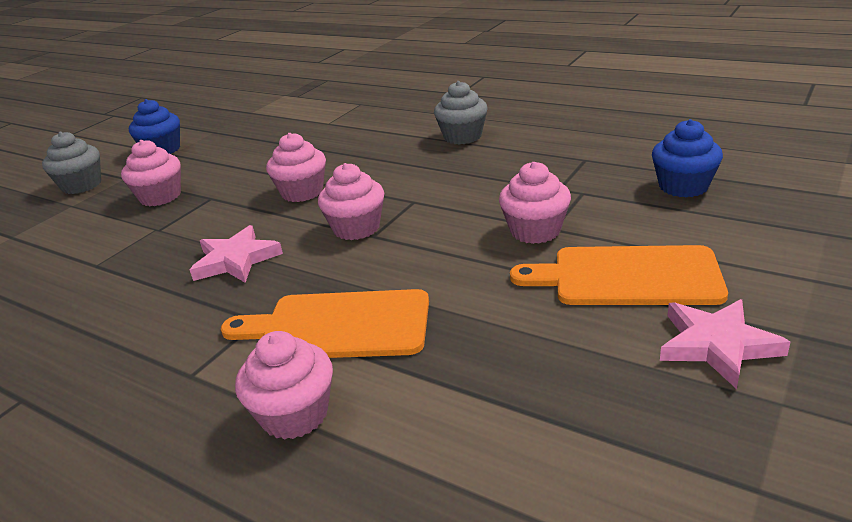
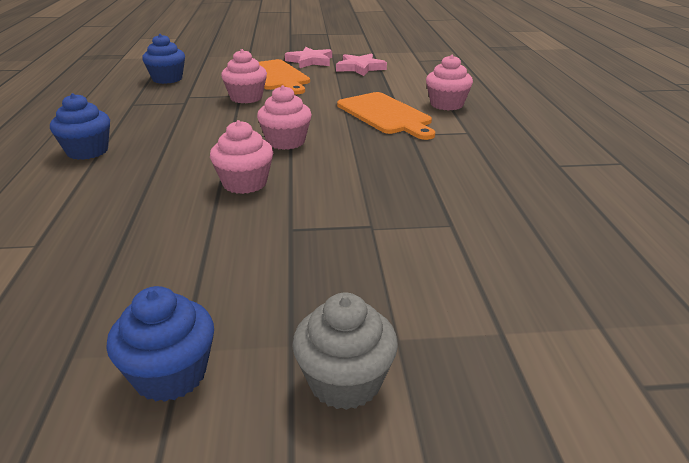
camera: 130 degrees left, 0 degrees up
pink cupcake [121,140,181,206] -> none
pink star [190,225,283,283] -> pink star moved to [336,53,387,76]
grey cupcake [434,81,488,145] -> blue cupcake [50,93,110,160]

